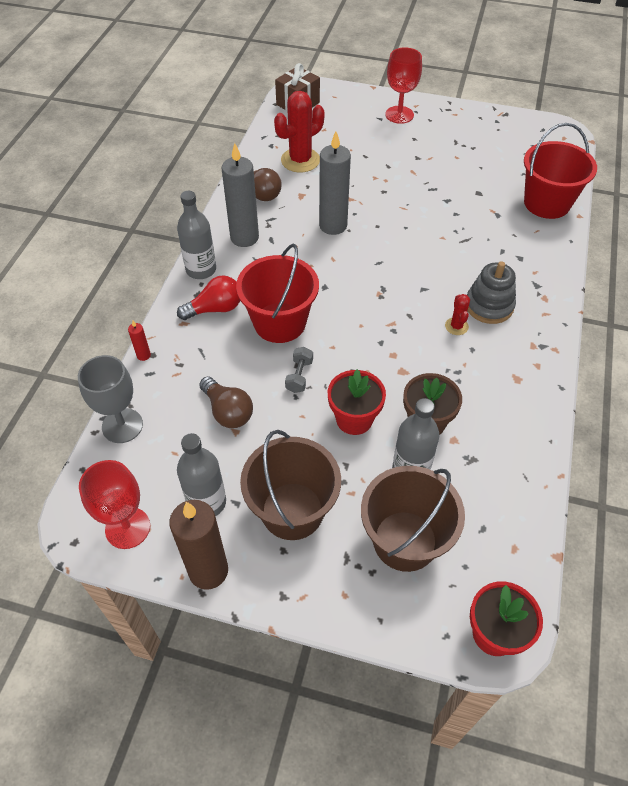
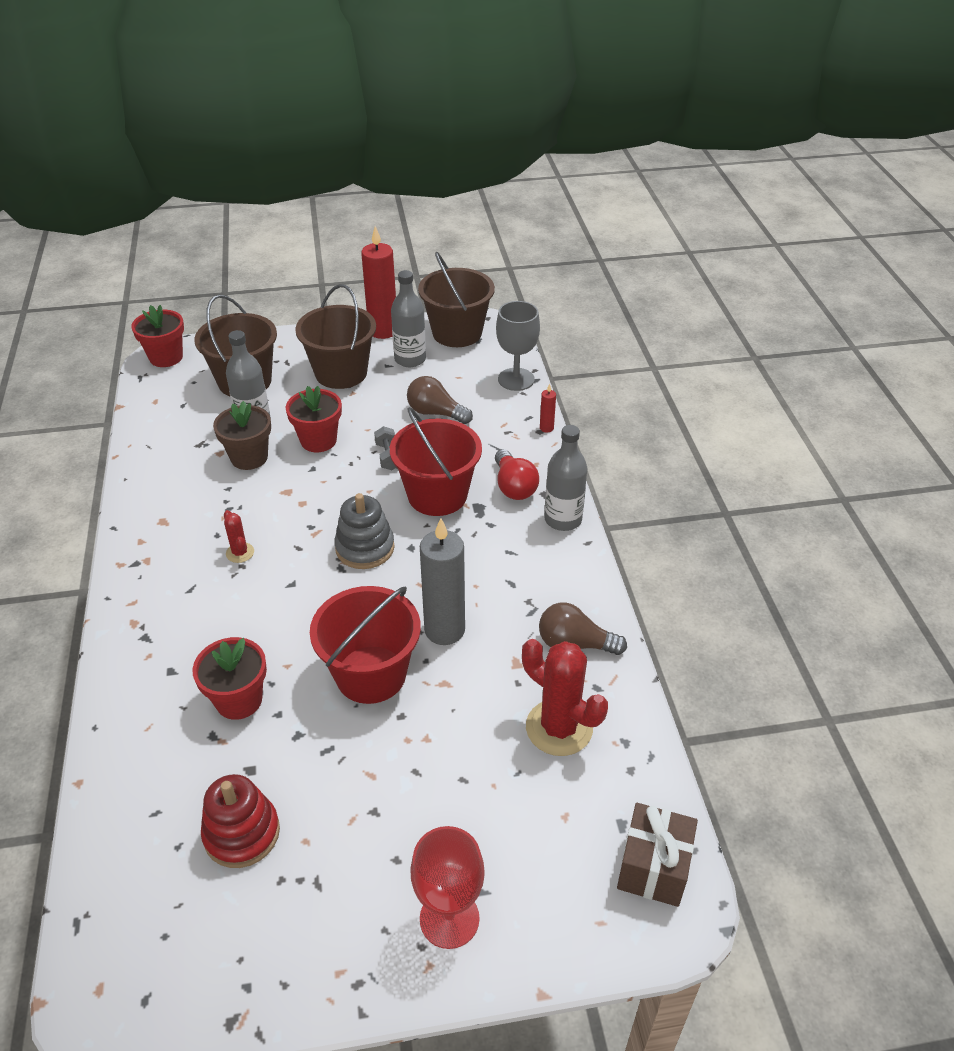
camera: 155 degrees right, 10 degrees down
red goblet [79,460,150,549] -> brown bucket [418,252,495,347]
brown candle [169,500,228,590] -> red candle [361,226,396,339]
red light bulb [177,275,240,320] -> red light bulb turned 60 degrees counterclockwise [495,449,539,500]
grey candle [221,143,259,247] -> none
red cactus [274,91,325,173] -> red cactus turned 75 degrees counterclockwise [522,639,608,756]
grey stacking toy [467,261,516,324] -> grey stacking toy moved to [334,493,395,569]
red bucket [524,123,597,219] -> red bucket moved to [310,586,421,704]
none -> red flower pot [192,637,267,720]
none -> red stacking toy [201,774,280,868]

